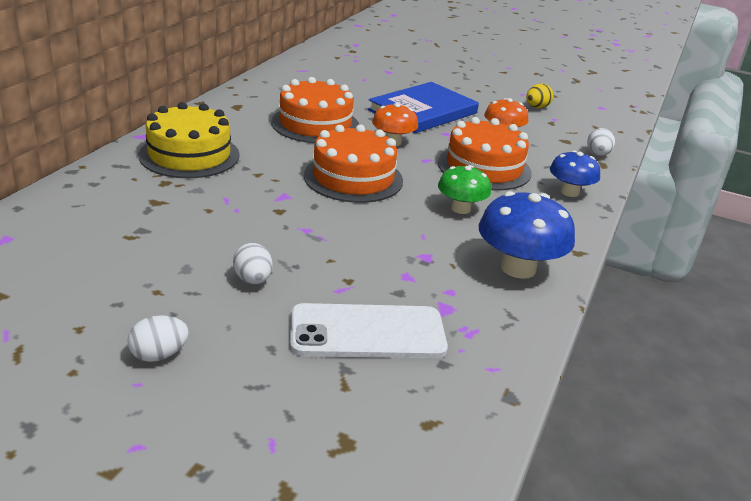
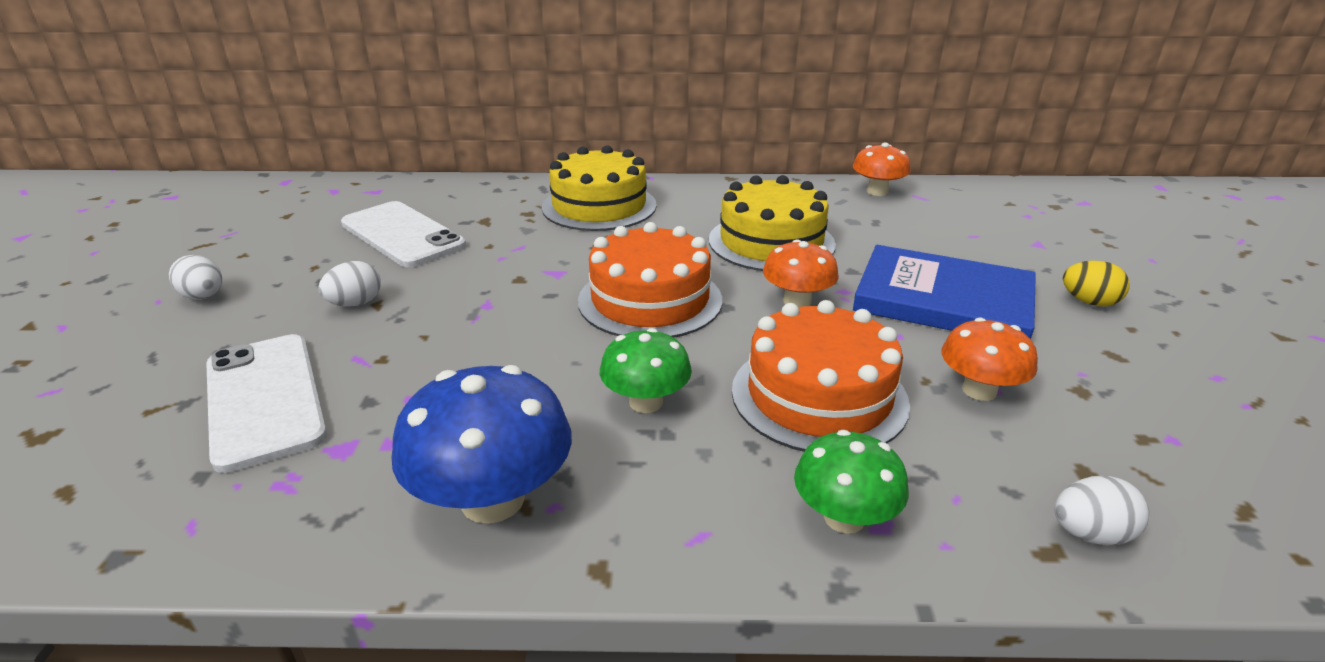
camera: 70 degrees right, 0 degrees up
orange cake [271,77,359,143] -> yellow cake [709,175,836,271]
yellow egg [526,84,553,108] -> yellow egg moved to [1063,261,1130,306]
blue mushroom [550,150,600,197] -> green mushroom [794,430,909,534]
none -> white phone [341,201,466,267]
none -> orange mushroom [853,143,911,196]

